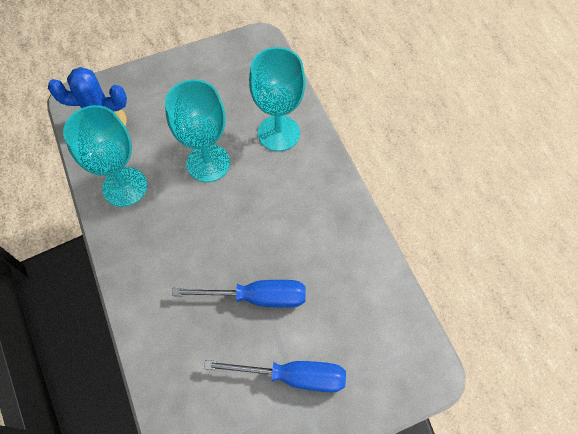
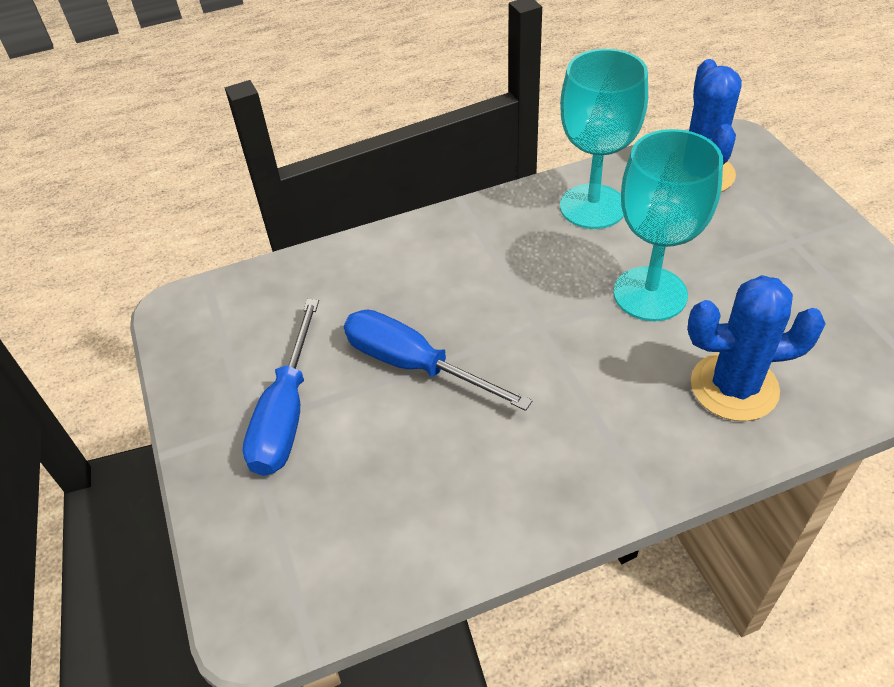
camera: 95 degrees right, 15 degrees down
blue screwdriver [172,280,306,308] -> blue screwdriver turned 120 degrees clockwise [344,310,532,411]
turquoise goblet [249,47,306,151] -> blue cactus [687,275,826,421]

